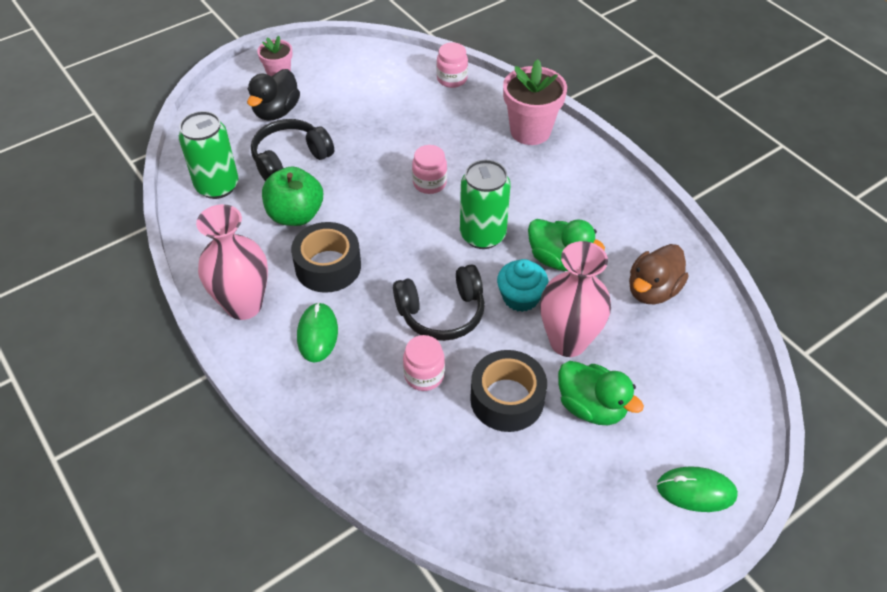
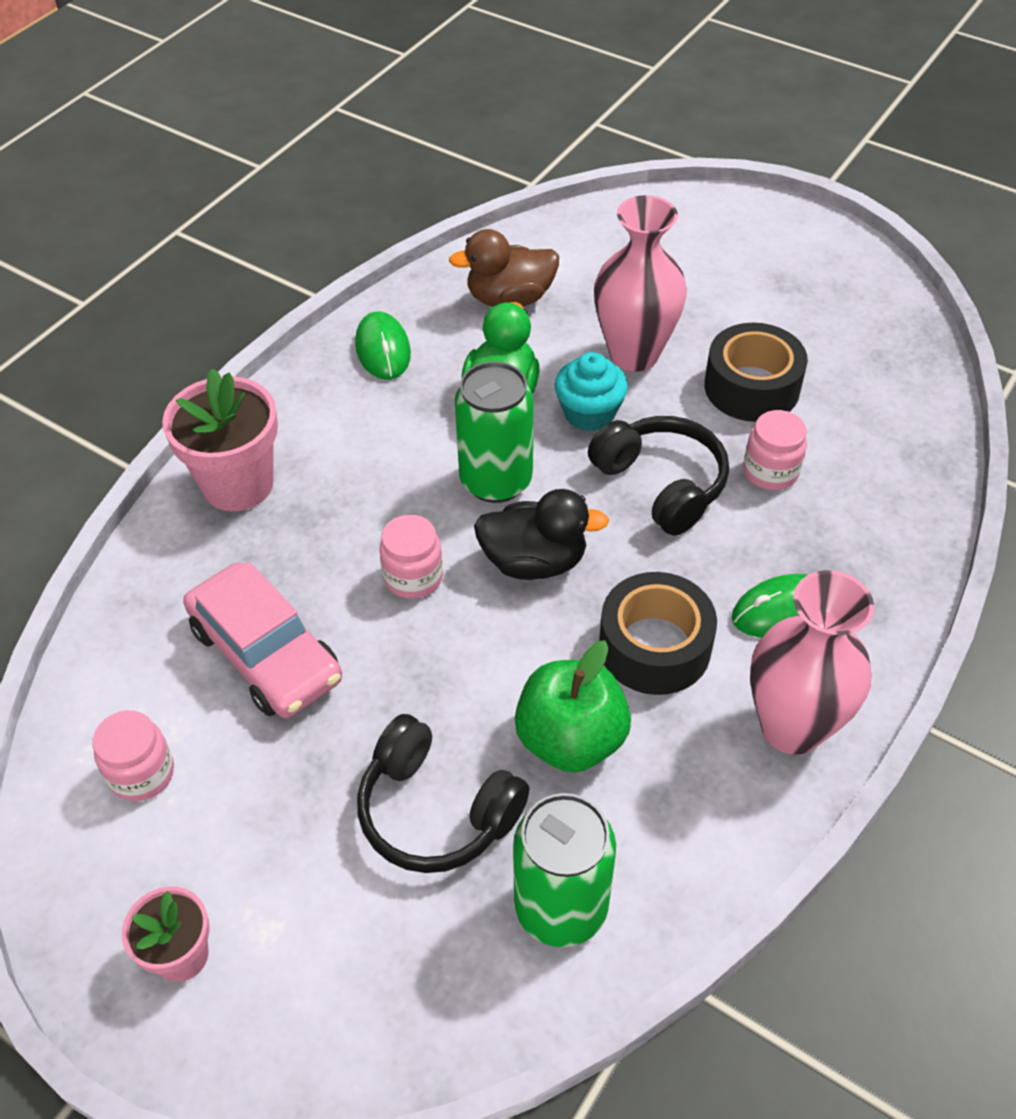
camera: 110 degrees left, 0 degrees up
black duck [247,69,300,121] -> black duck moved to [474,489,609,580]
pink jar [437,42,468,88] -> pink jar moved to [93,710,174,801]
green duck [558,361,644,425] -> none
brown duck [629,244,688,304] -> brown duck turned 150 degrees clockwise [449,229,559,307]
green mouse [657,466,738,512] -> green mouse moved to [355,312,411,380]
none -> pink car [183,562,342,718]

